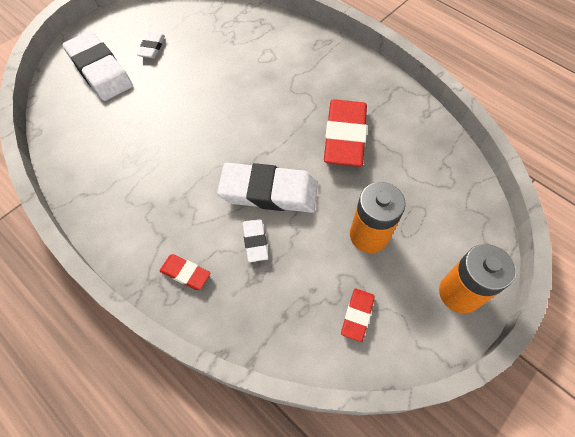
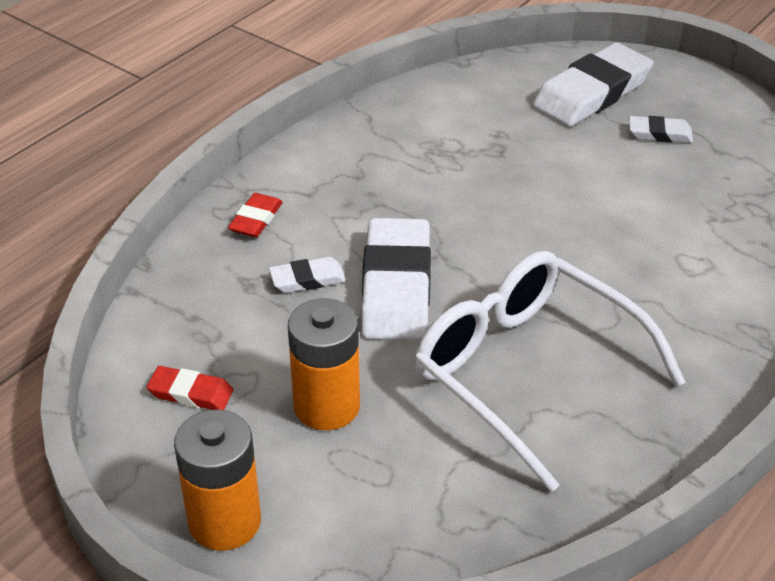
camera: 85 degrees right, 20 degrees down
red eraser [324,99,367,167] -> white glasses [415,251,686,492]

